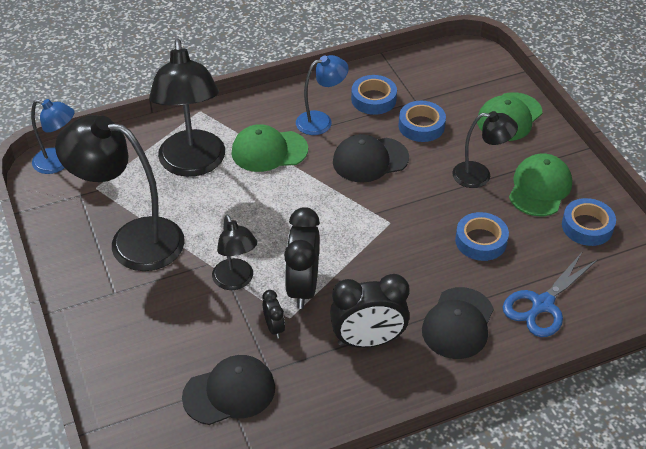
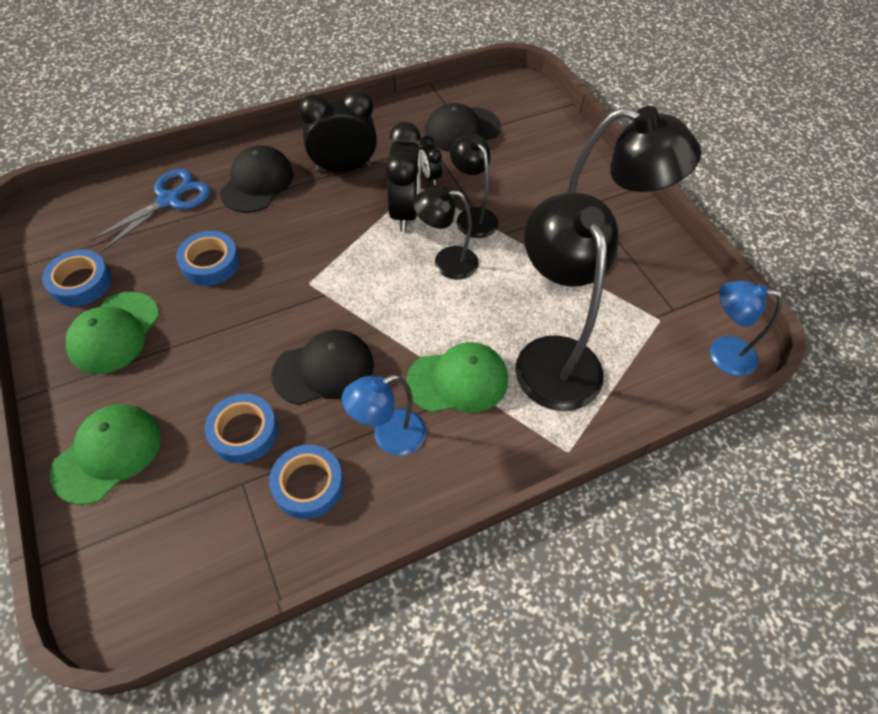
camera: 175 degrees right, 10 degrees up
black lamp [452,111,518,188] -> black lamp moved to [413,187,479,280]

